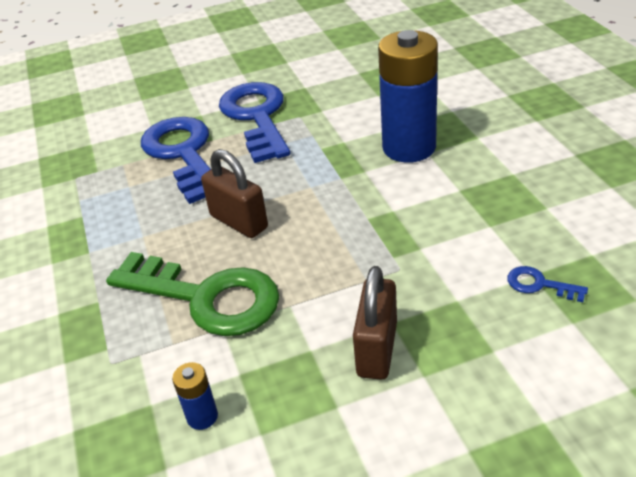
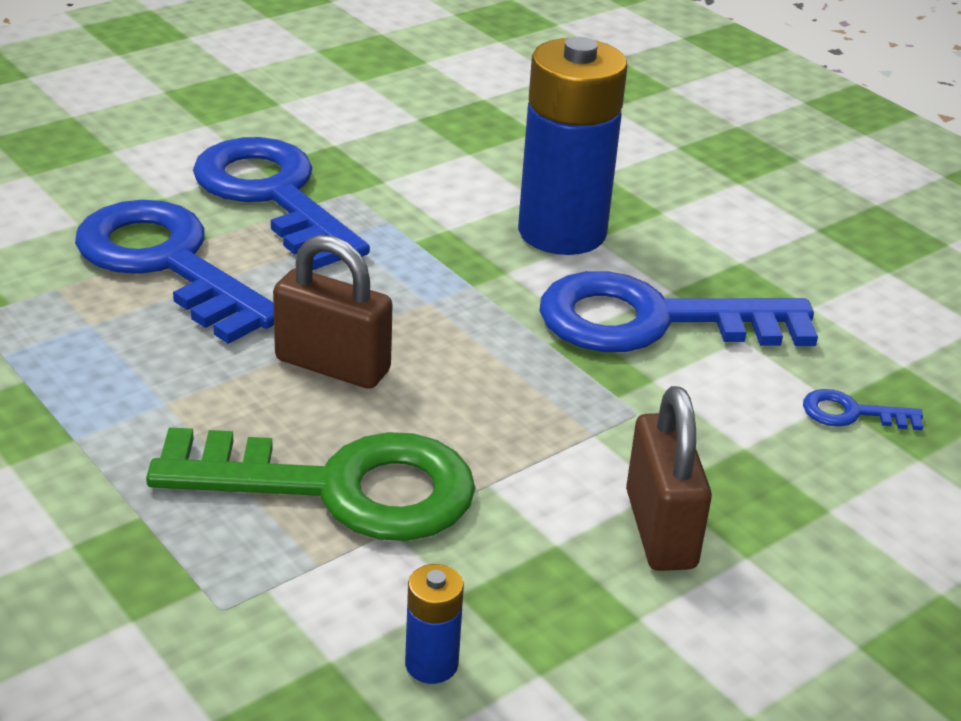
camera: 25 degrees left, 5 degrees down
none -> blue key [539,271,818,352]

